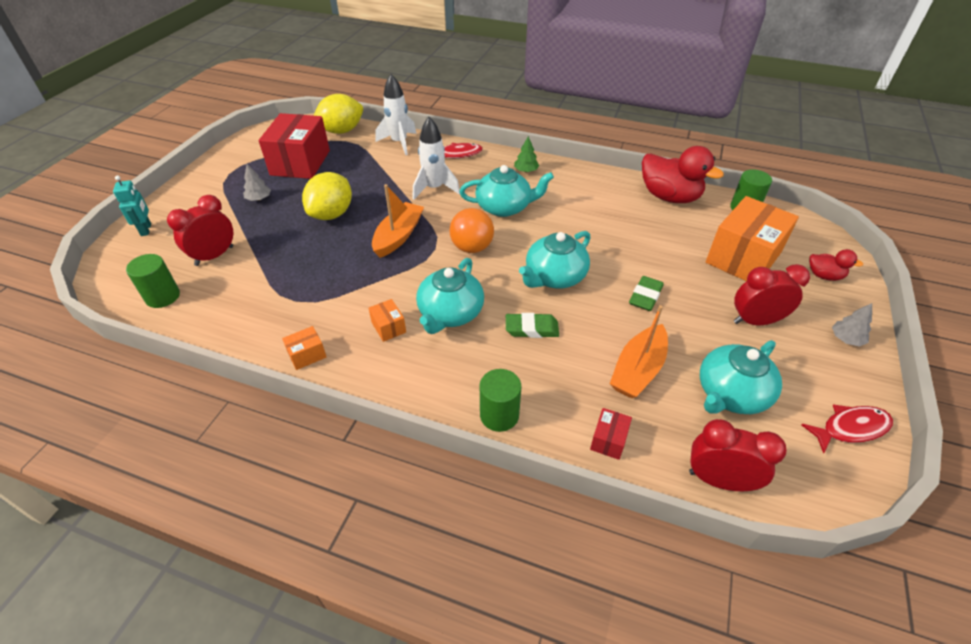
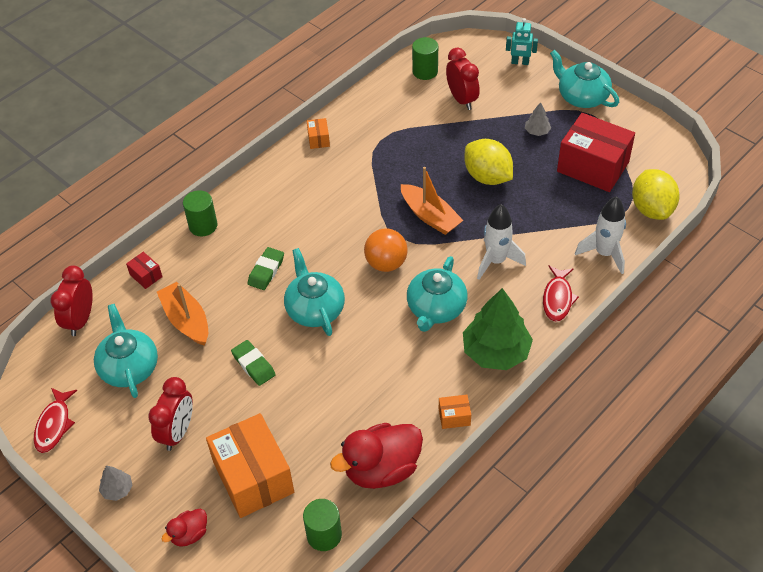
camera: 115 degrees right, 5 degrees up
orange box [369,299,406,342] -> orange box moved to [439,395,471,429]
turquoise teapot [416,258,484,334] -> turquoise teapot moved to [550,50,619,108]
green tree [514,136,539,172] -> green tree [463,288,533,370], size x2.25
red clock [689,419,787,491] -> red clock turned 150 degrees clockwise [51,265,93,336]

